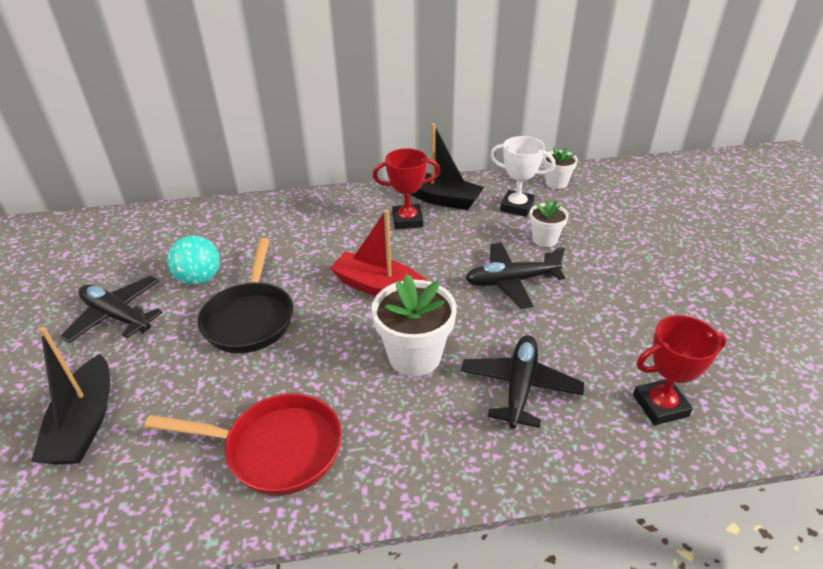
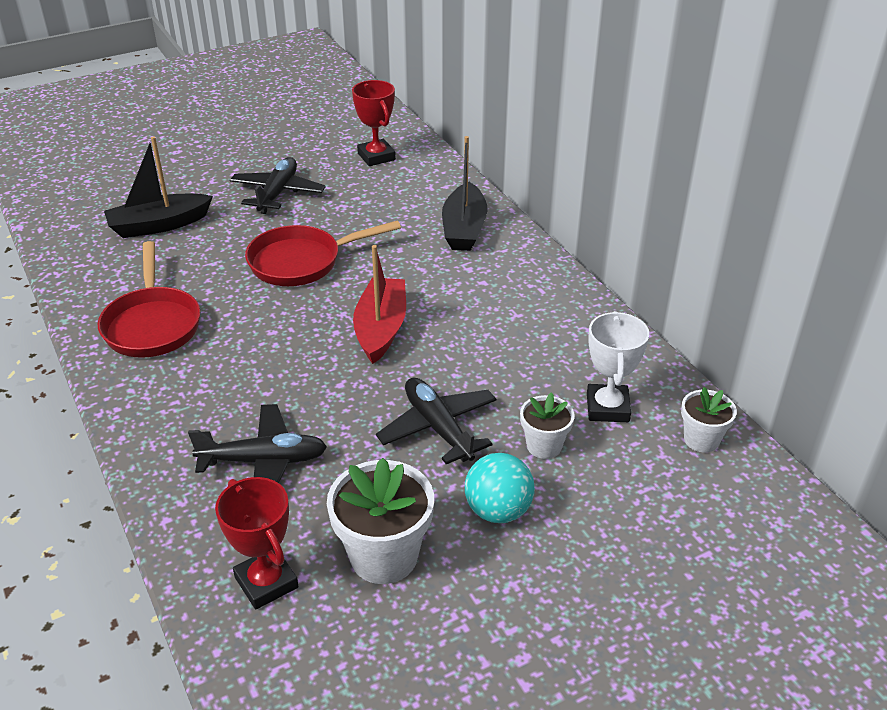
camera: 70 degrees right, 0 degrees up
turquoise ball [167,236,220,285] -> turquoise ball moved to [465,453,535,523]
black pan [198,238,293,353] -> red pan [245,221,401,286]
white flower pot [371,274,457,376] -> white flower pot moved to [327,458,434,584]
red trophy [373,148,440,229] -> red trophy moved to [352,80,396,166]
black boat [410,123,484,210] -> black boat moved to [442,136,488,251]

